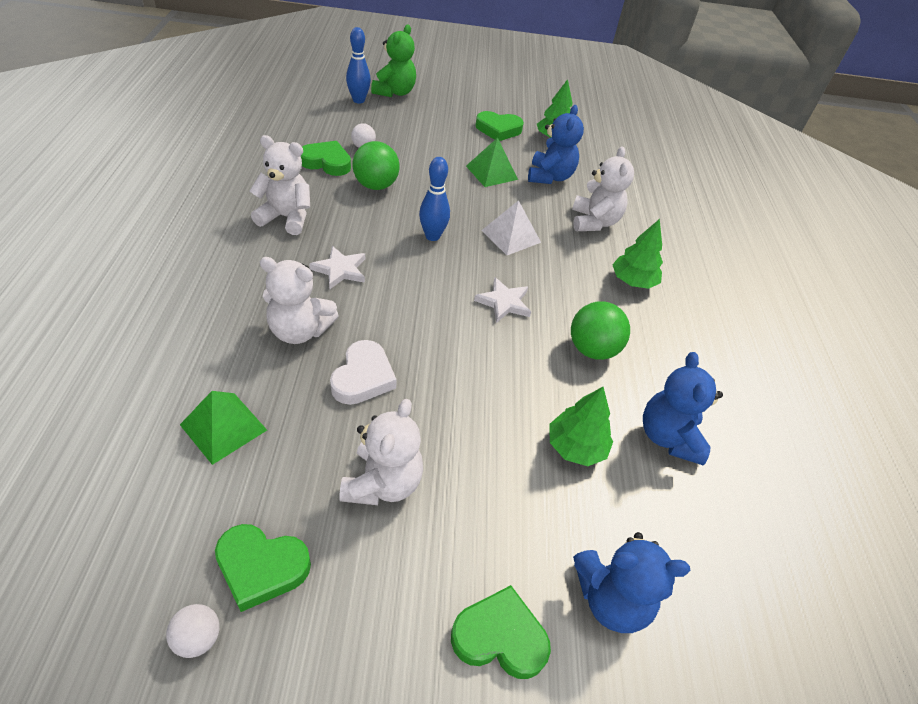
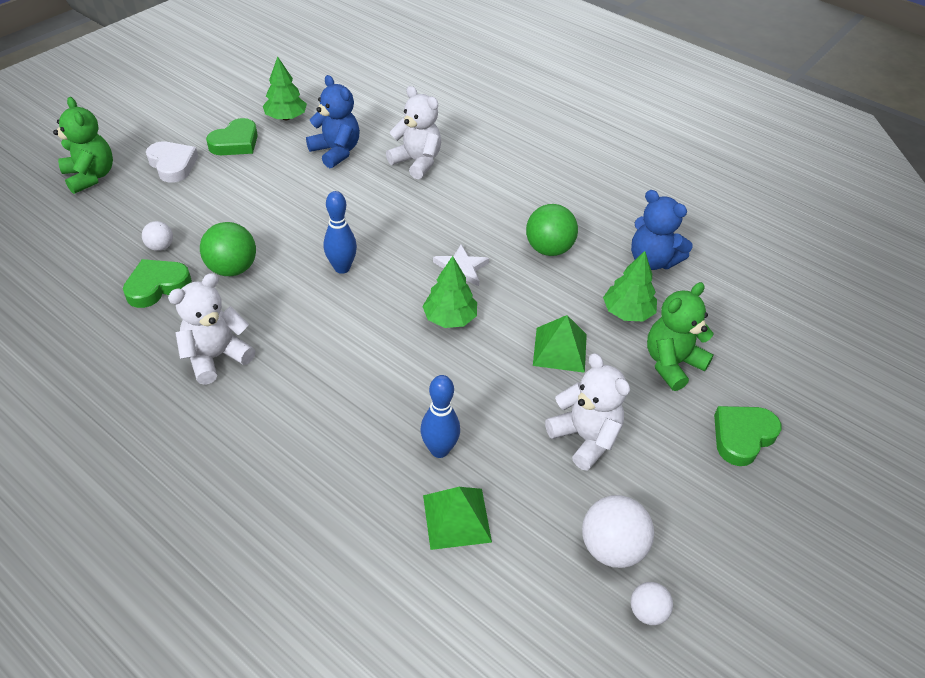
camera: 50 degrees left, 0 degrees up
green heart [215,524,311,612] -> white ball [582,495,654,568]
white teddy bear [260,257,339,344] -> none
white star [309,246,365,289] -> none
white heart [330,340,397,405] -> white heart moved to [146,141,198,183]
blue bowling pin [346,27,371,104] -> blue bowling pin moved to [421,375,460,458]
green pyramid [466,138,518,187] -> green pyramid moved to [533,315,587,373]
white pyramid [481,200,541,255] -> none
blue teddy bear [573,532,690,633] -> none
green tree [612,219,663,289] -> green tree moved to [422,256,477,328]
none -> green teddy bear [647,282,714,391]

